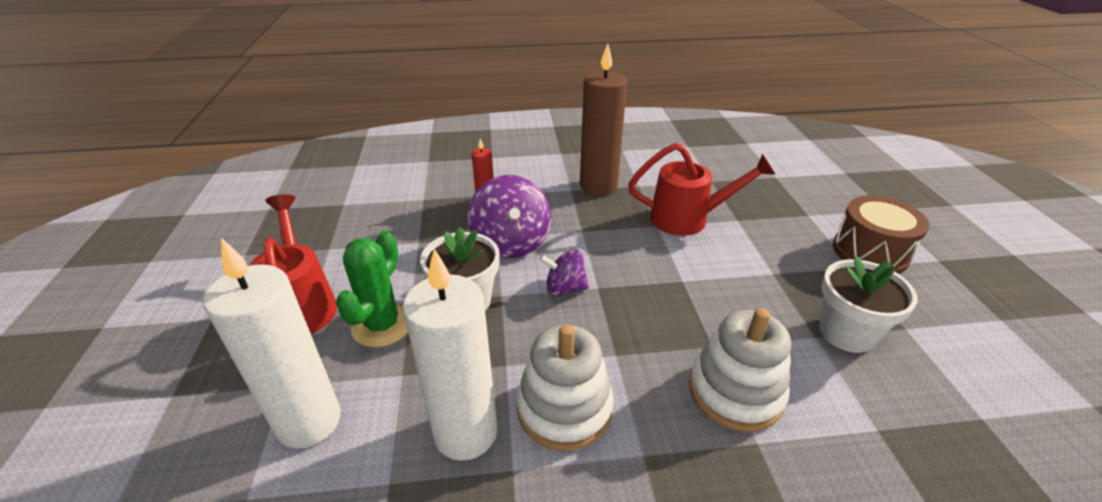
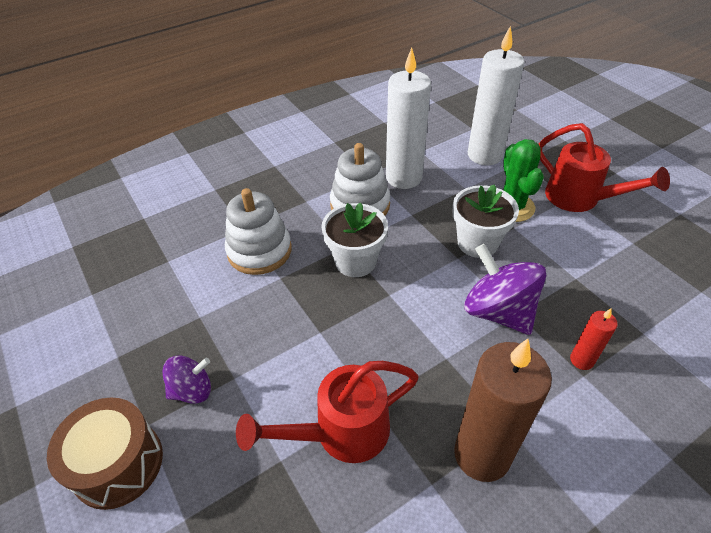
camera: 155 degrees right, 10 degrees up
purple spinning top [539,250,589,296] -> purple spinning top moved to [162,355,211,404]
white flower pot [819,256,917,353] -> white flower pot moved to [321,202,388,277]

